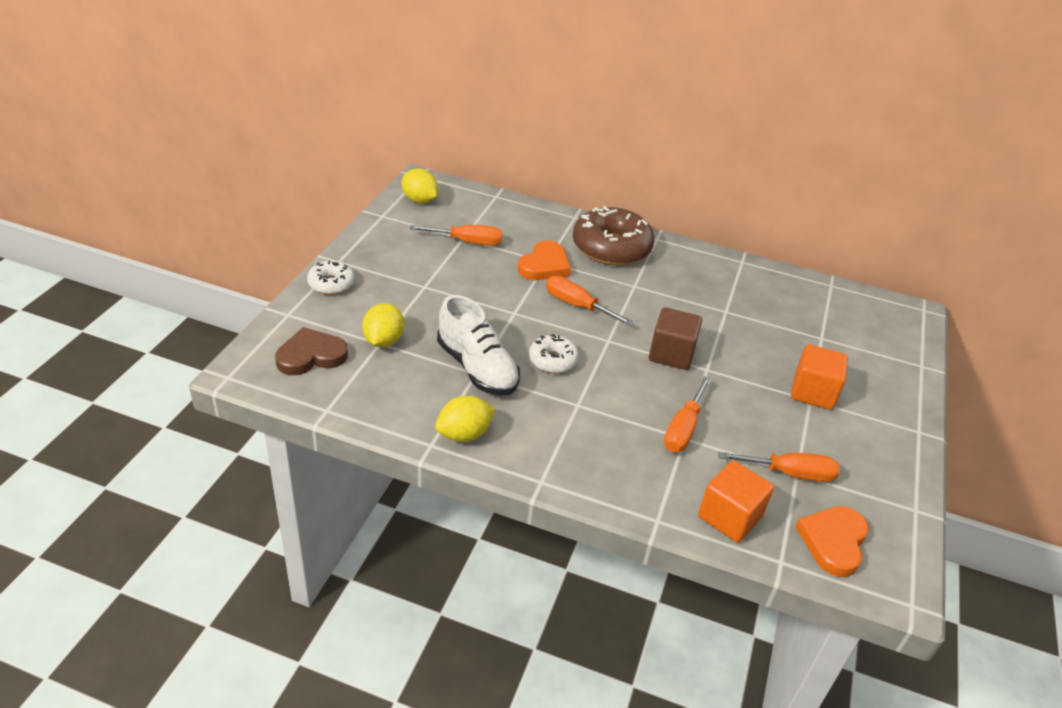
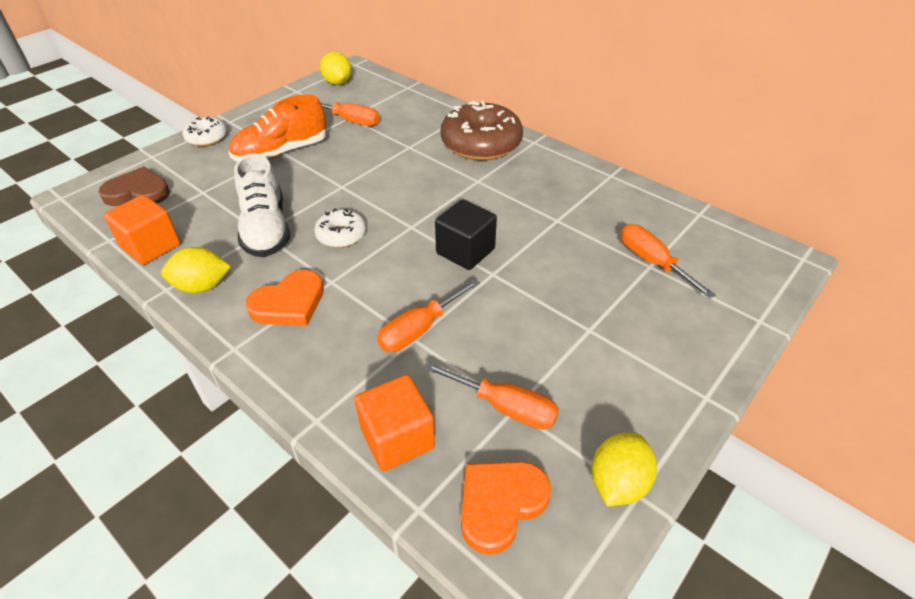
camera: 25 degrees right, 5 degrees up
yellow lemon [362,303,404,347] -> yellow lemon moved to [592,433,657,506]
orange heart [518,240,571,280] -> orange heart moved to [245,270,324,326]
orange screwdriver [546,276,634,326] -> orange screwdriver moved to [621,224,716,298]
brown cube [649,307,702,370] -> black cube [435,199,497,270]
orange cube [791,344,848,410] -> orange cube moved to [104,195,181,265]
none -> orange shoe [229,94,326,161]

